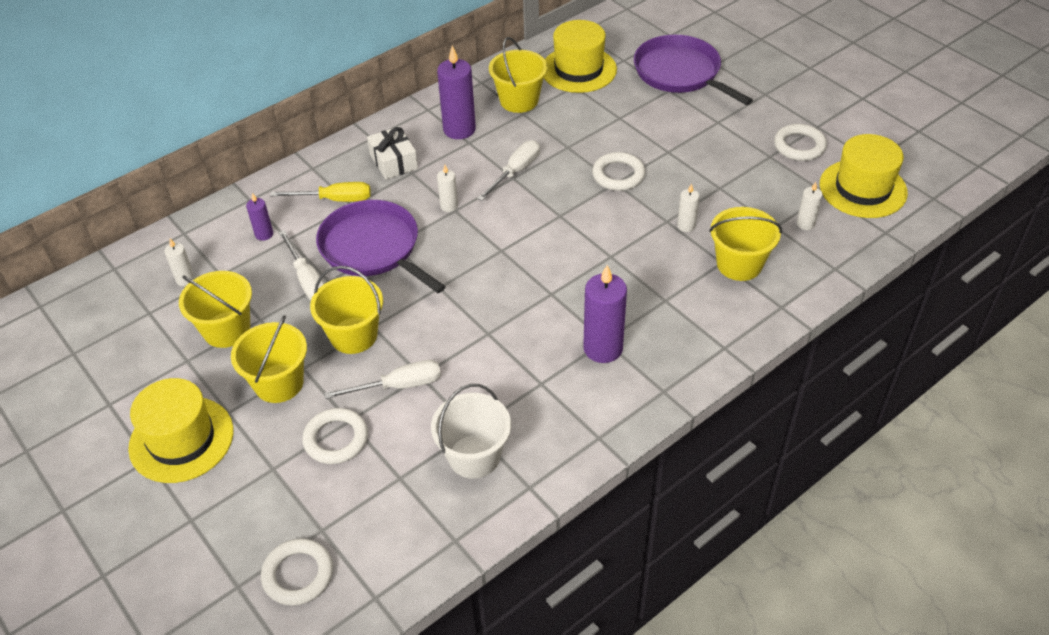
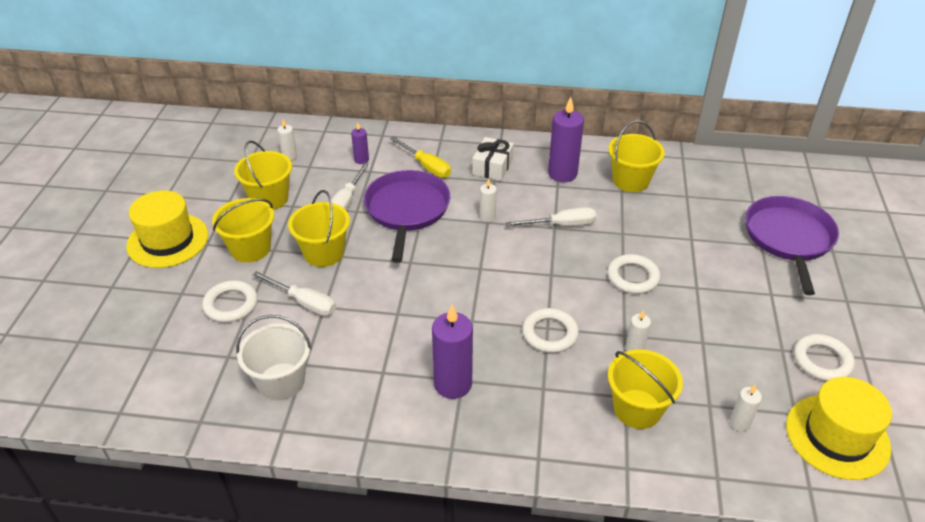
camera: 45 degrees right, 5 degrees down
white ring [261,538,333,606] -> white ring moved to [522,308,579,353]
yellow hat [544,20,617,93] -> none

